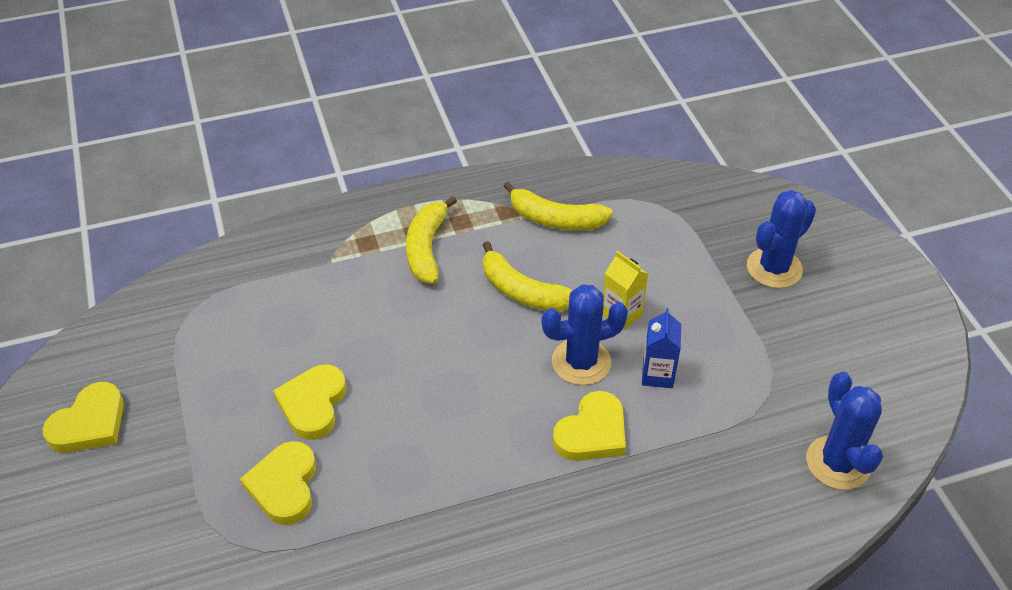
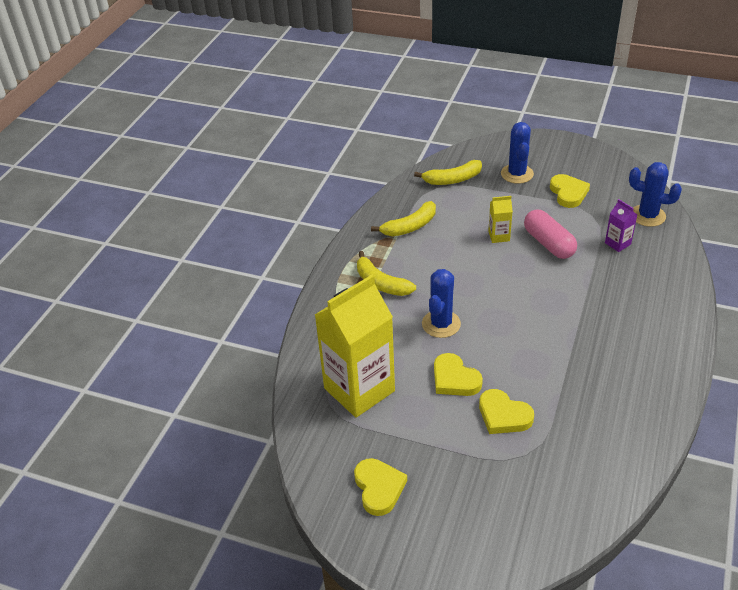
camera: 50 degrees left, 5 degrees down
yellow banana [483,241,573,312] -> yellow banana moved to [414,160,482,185]
blue cactus [541,284,628,385] -> blue cactus moved to [422,269,461,338]
yellow heart [553,391,626,461] -> yellow heart moved to [550,174,590,208]
blue carton [642,308,681,388] -> pink capsule [524,209,577,259]
none -> yellow carton [315,275,395,418]
none -> purple carton [605,199,637,252]

